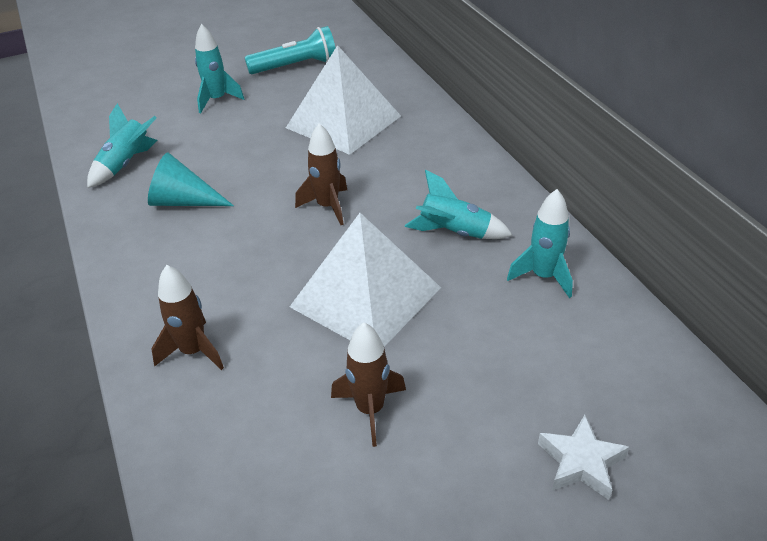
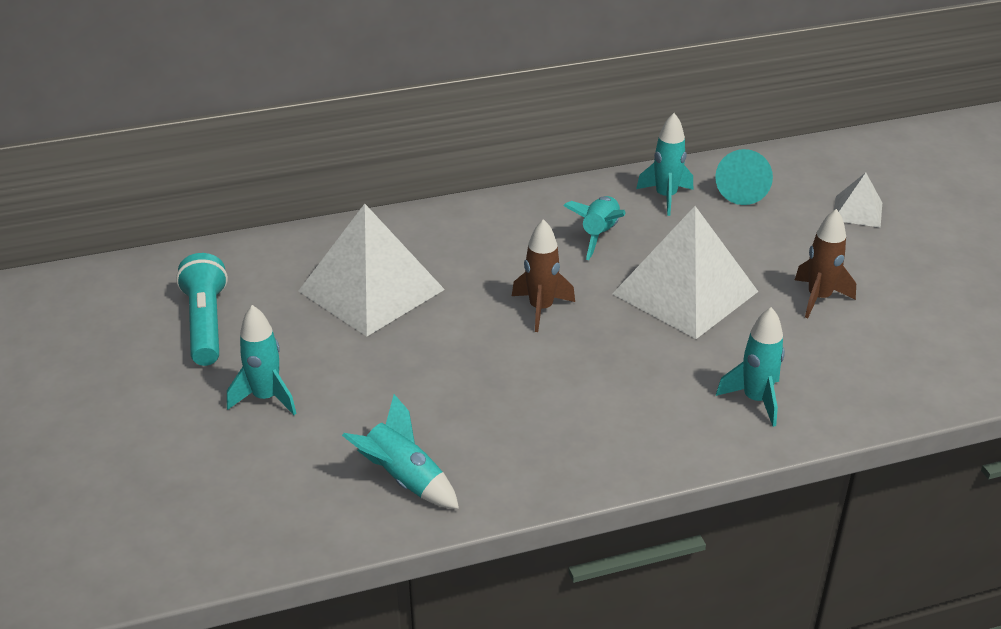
camera: 85 degrees left, 5 degrees down
turquoise cone [148,152,234,206] -> turquoise cone moved to [715,149,773,205]
brown rocket [151,265,224,370] -> turquoise rocket [716,307,785,427]
white star [538,415,629,500] -> white pyramid [834,173,882,227]

